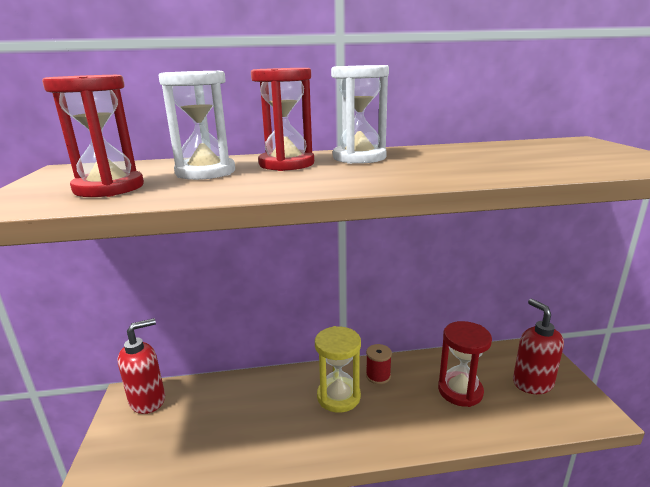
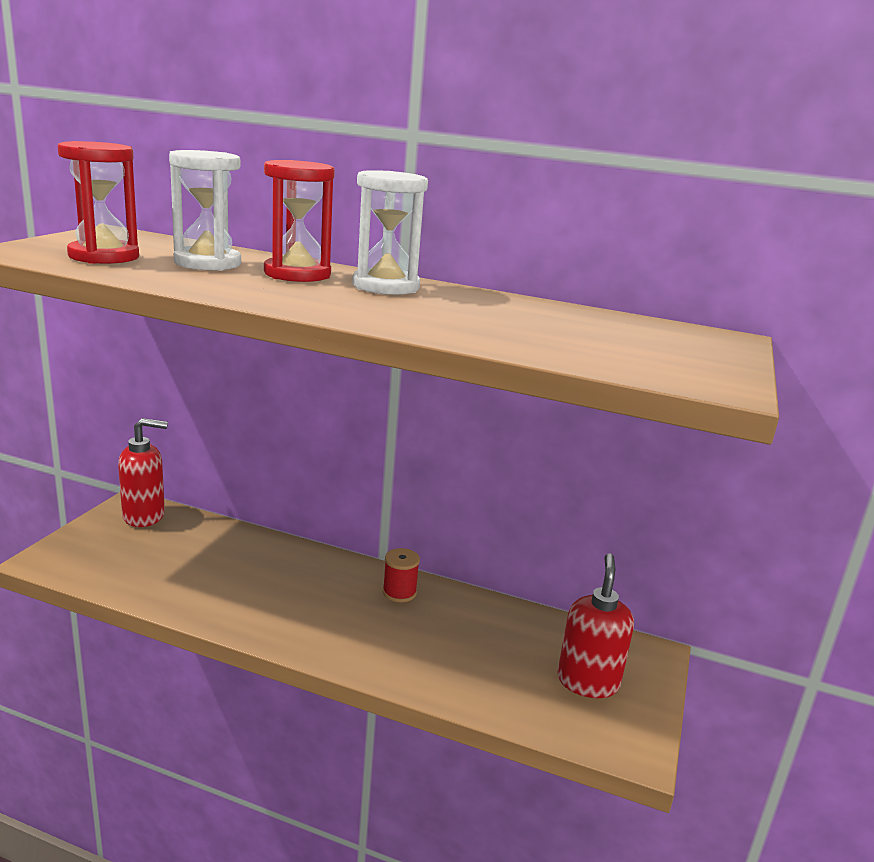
camera: 25 degrees right, 0 degrees up
yellow hourglass [315,326,361,413] -> none
red hourglass [438,321,492,407] -> none

